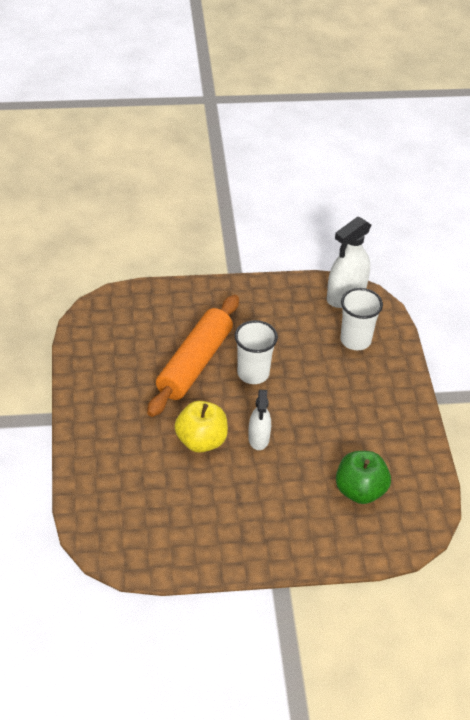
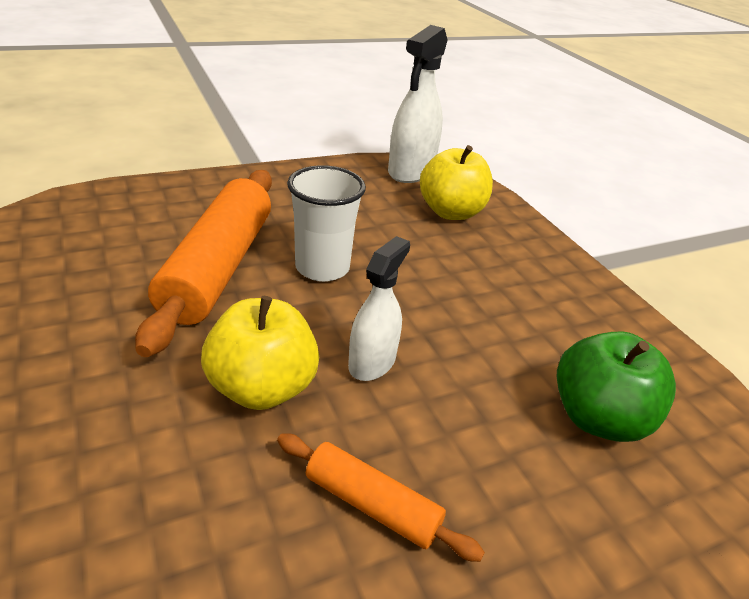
camera: 20 degrees left, 10 degrees down
white spray bottle [248,390,271,450] -> white spray bottle turned 135 degrees counterclockwise [348,236,410,381]
white cup [340,288,383,350] -> yellow apple [420,145,493,220]
none -> orange rolling pin [277,433,485,562]

